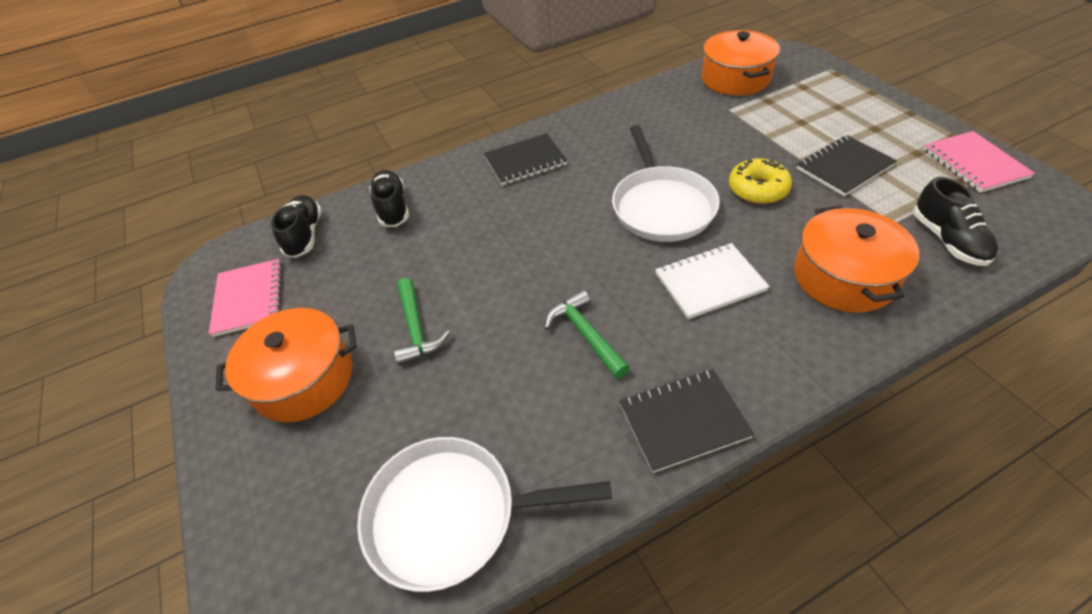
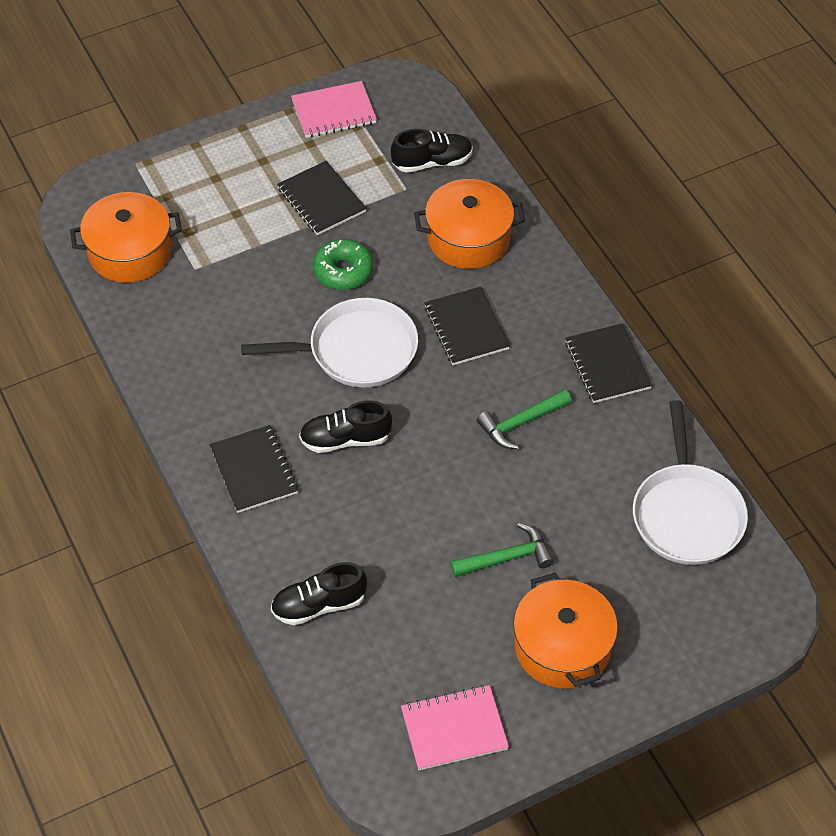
camera: 95 degrees left, 5 degrees up
black shoe [271,195,322,258] -> black shoe moved to [299,400,392,453]
white notebook [655,243,770,319] -> black notebook [425,287,510,365]
yellow donut [729,158,792,204] -> green donut [313,239,373,290]

